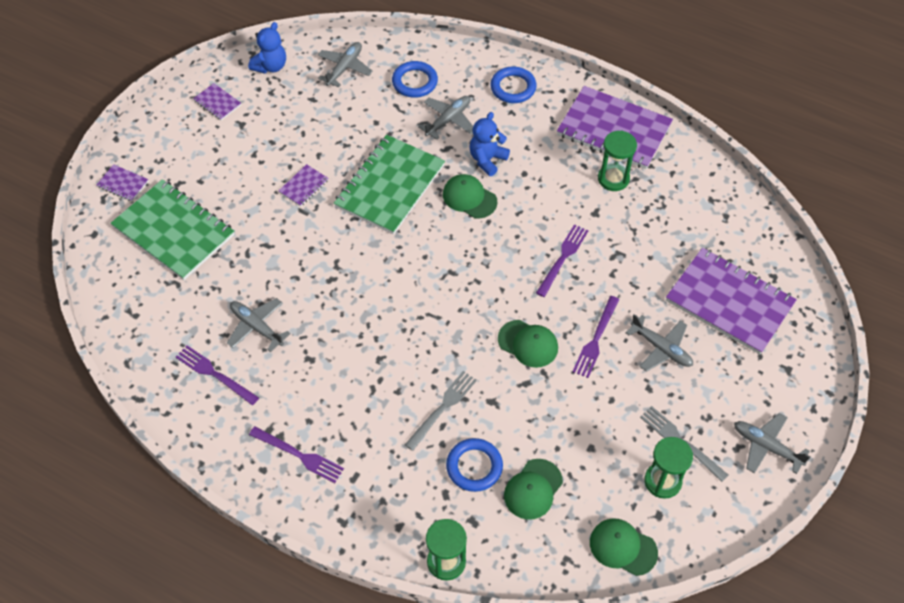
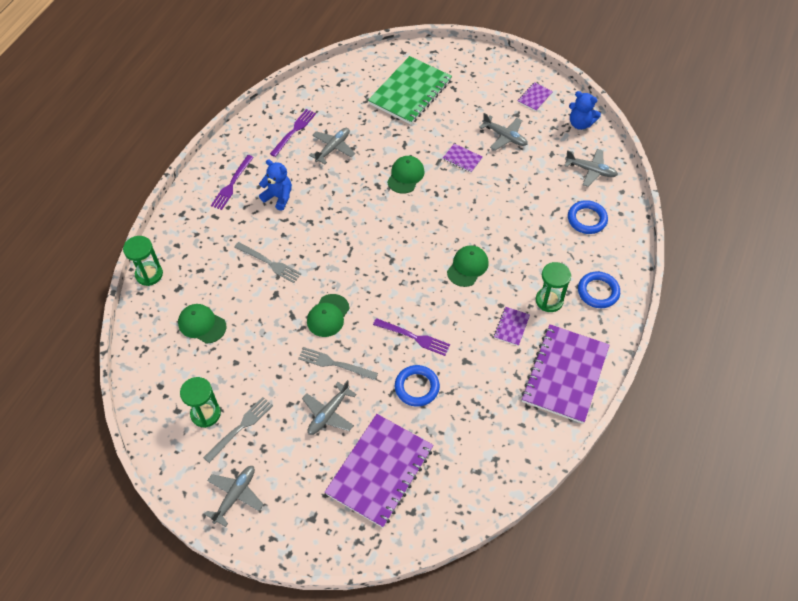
camera: 85 degrees right, 0 degrees up
purple notebook [97,164,148,201] -> purple notebook moved to [494,307,530,346]
green notebook [334,135,445,235] -> none
grey plane [418,96,473,140] -> grey plane moved to [479,113,528,150]
blue ring [446,438,503,492] -> blue ring moved to [395,365,440,407]
blue teddy bear [469,112,510,176] -> blue teddy bear moved to [259,159,292,211]
purple fork [572,296,620,378] -> grey fork [298,347,378,380]
green cap [590,518,658,576] -> green cap moved to [387,156,424,194]
green hourglass [598,130,637,191] -> green hourglass moved to [536,262,571,312]

